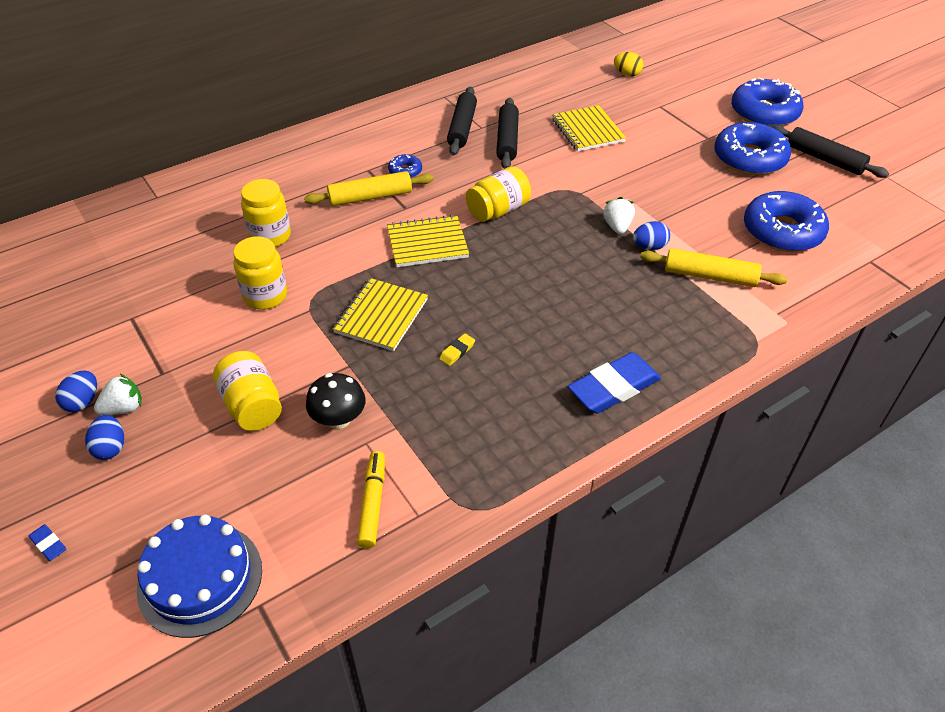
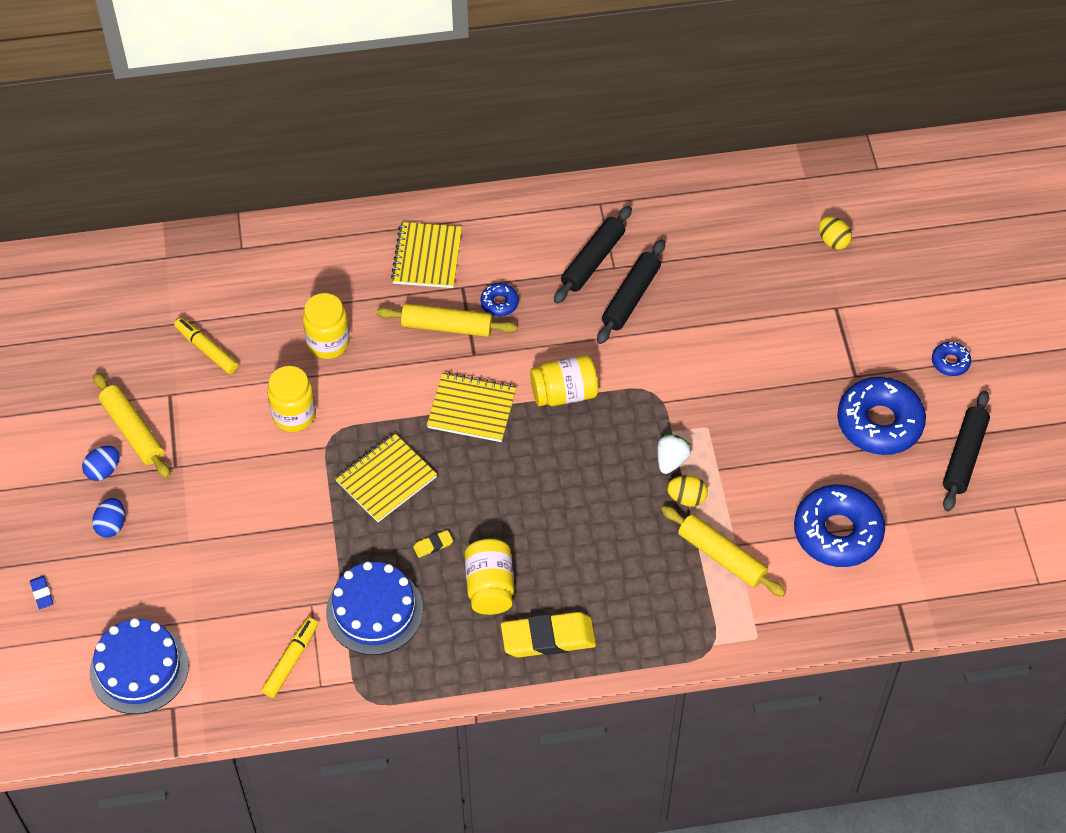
camera: 25 degrees right, 10 degrees up
white strawberry [94,374,142,415] -> none
yellow jar [213,351,282,431] -> yellow jar moved to [464,539,514,615]
black mushroom [306,373,366,429] -> none
yellow notebook [552,105,626,152] -> yellow notebook moved to [391,222,462,288]
blue eraser [568,352,661,414] -> yellow eraser [501,612,596,657]
blue egg [633,221,670,250] -> yellow egg [667,475,708,507]
blue donut [731,78,804,127] -> blue donut [932,342,971,376], size x0.46
black rolling pin [772,125,889,178] -> black rolling pin turned 45 degrees clockwise [943,390,990,511]
none -> yellow rolling pin [93,373,170,478]
none -> yellow marker [174,318,238,374]
none -> blue cake [326,562,423,655]

